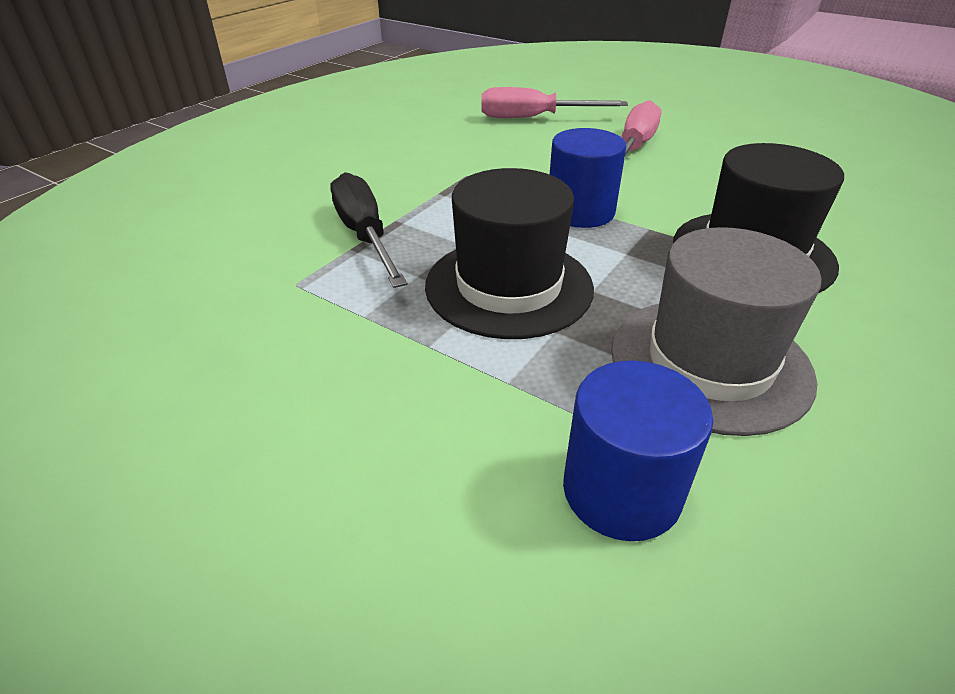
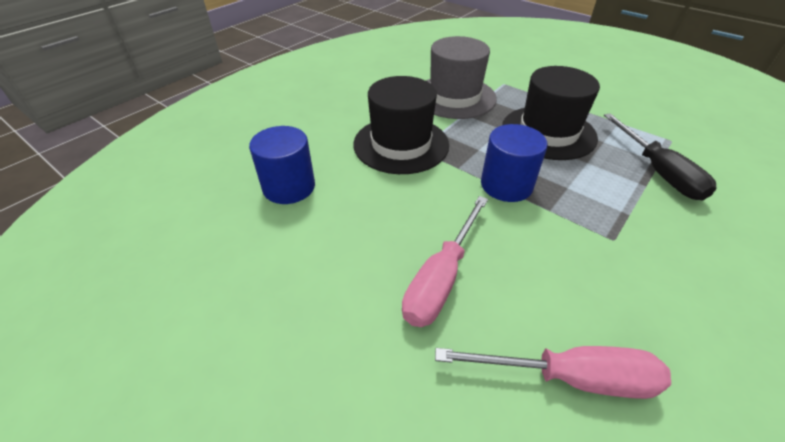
camera: 175 degrees left, 5 degrees up
blue cylinder [563,361,713,541] -> blue cylinder moved to [249,126,315,204]

